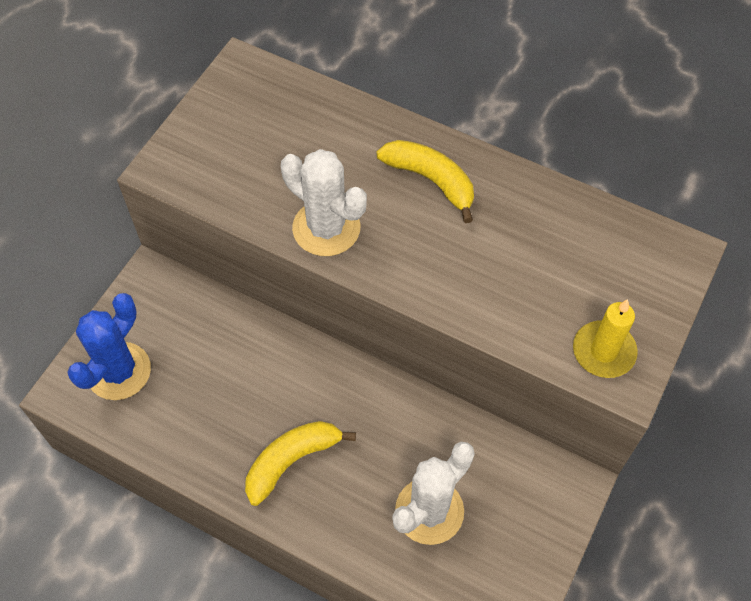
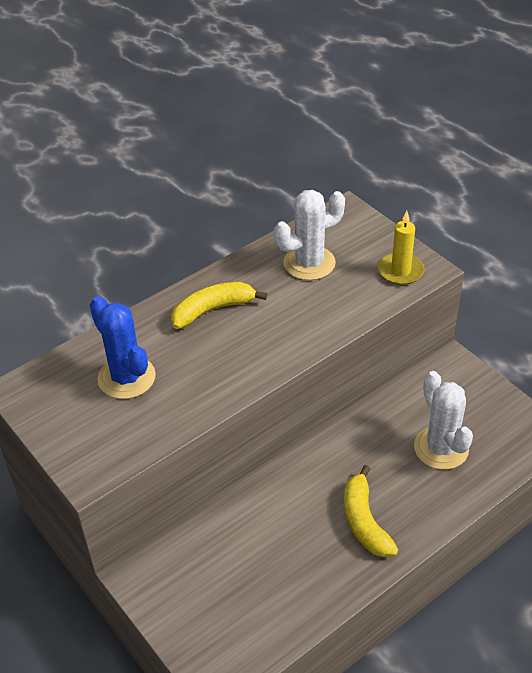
camera: 65 degrees left, 15 degrees down
blue cactus [67,293,151,400] -> blue cactus moved to [90,296,156,399]
white cactus [281,149,367,256] -> white cactus moved to [274,190,345,280]

